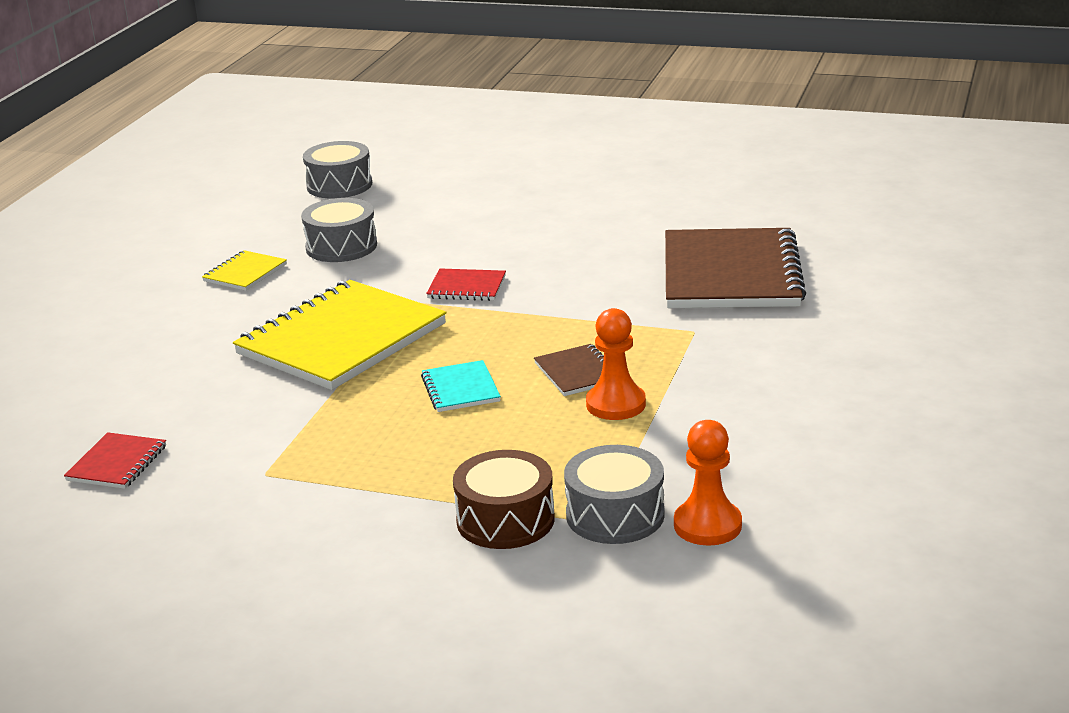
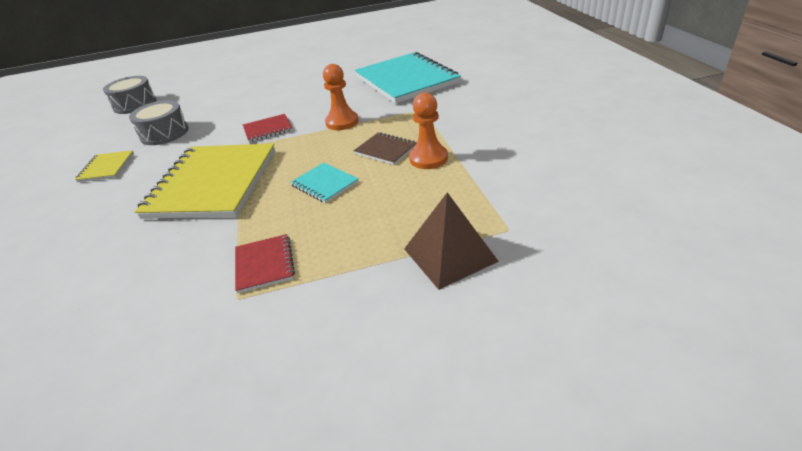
camera: 30 degrees left, 10 degrees up
red notebook [64,432,166,489] -> red notebook moved to [235,234,295,293]
brown drum [453,450,555,549] -> brown pyramid [404,192,499,290]
grey drum [564,445,665,544] -> none
brown notebook [665,228,806,308] -> turquoise notebook [355,52,461,104]
orange pawn [674,420,742,545] -> orange pawn moved to [323,64,359,130]

